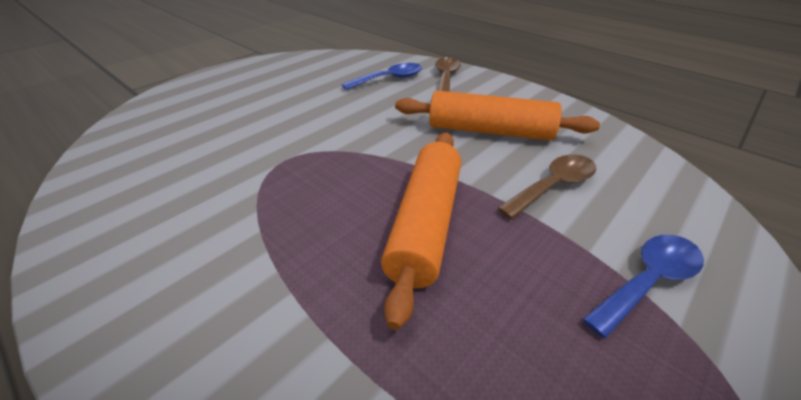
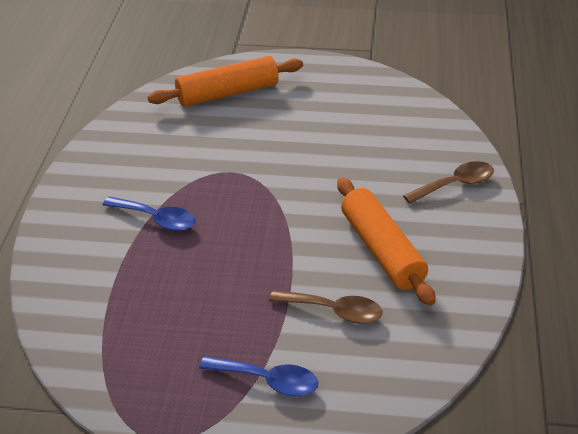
camera: 55 degrees right, 0 degrees up
blue spoon [342,63,422,90] -> blue spoon moved to [103,196,195,231]
orange rolling pin [381,132,461,330] -> orange rolling pin moved to [148,56,303,107]

